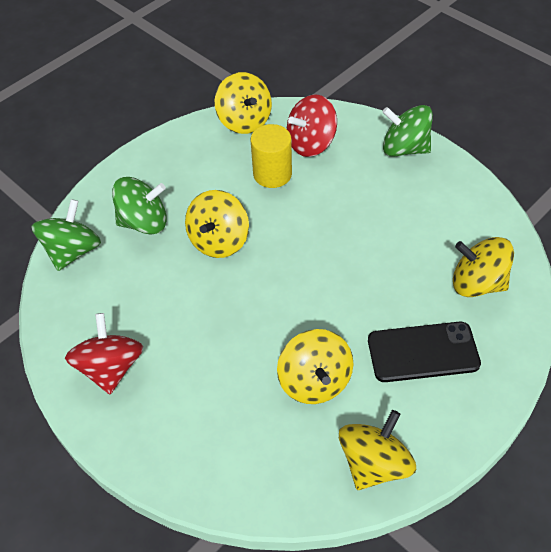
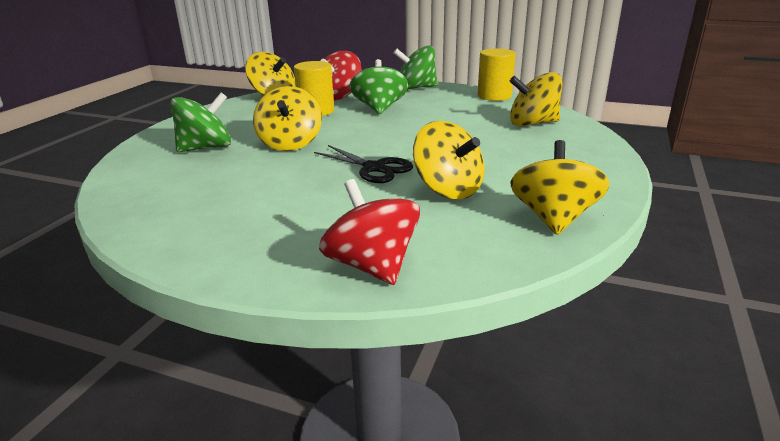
camera: 25 degrees left, 25 degrees down
green spinning top [31,199,101,271] -> green spinning top moved to [350,59,408,114]
red spinning top [65,313,143,394] -> red spinning top moved to [319,179,420,285]
black phone [368,322,481,382] -> none
none -> black scissors [314,145,413,183]
none -> yellow cylinder [478,48,516,101]

